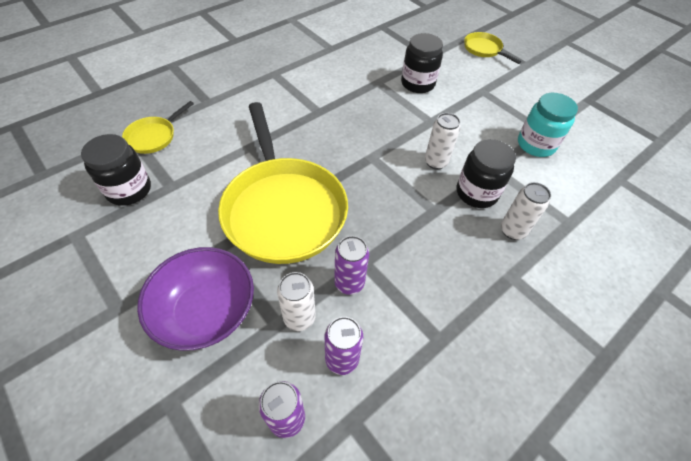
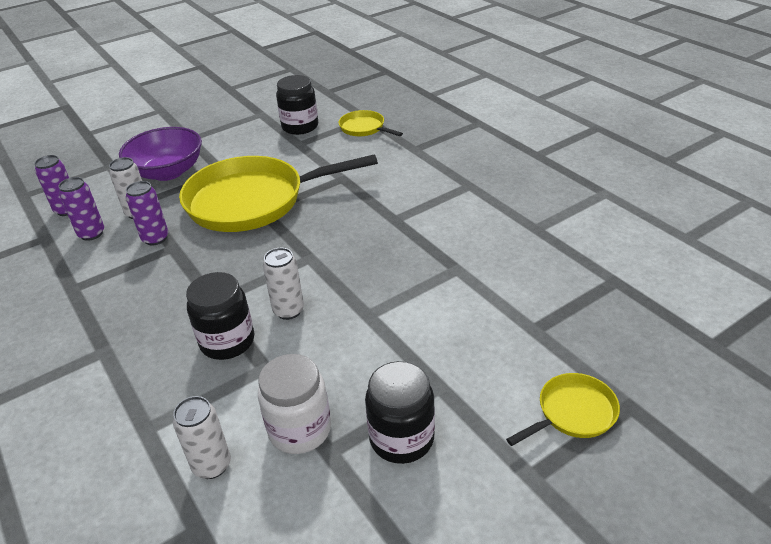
camera: 100 degrees right, 15 degrees down
black jar [401,33,443,93] -> black jar moved to [365,361,435,464]
white can [501,182,551,240] -> white can moved to [173,396,231,479]
turquoise jar [518,93,578,157] -> white jar [258,354,331,454]

